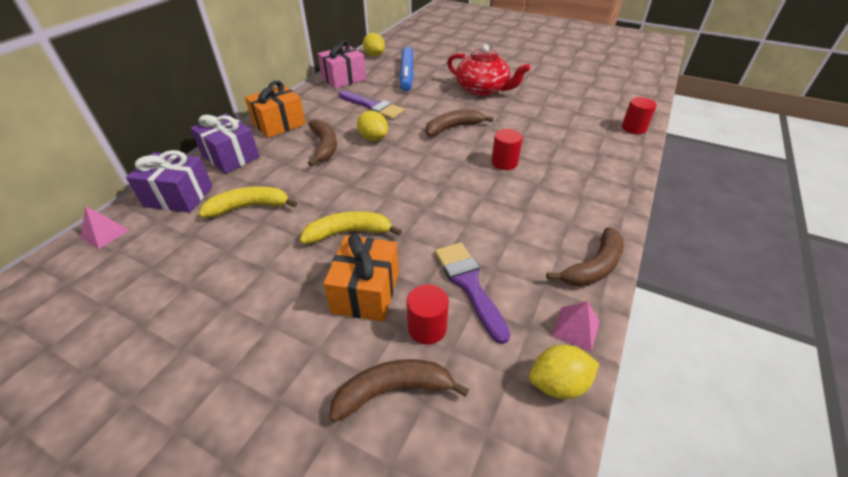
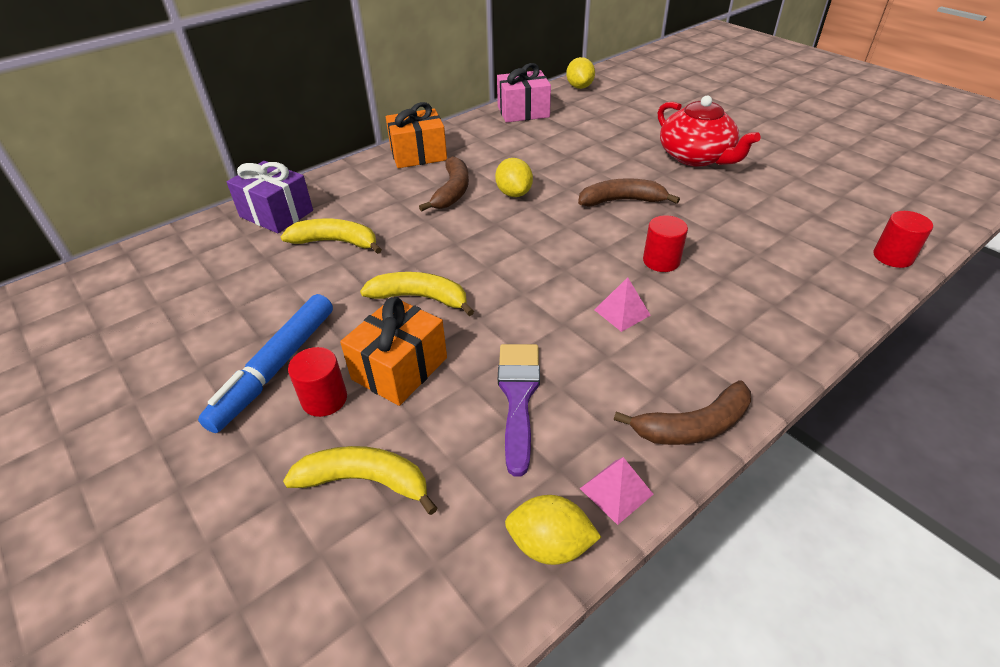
camera: 25 degrees right, 0 degrees up
pink pyramid [80,206,129,249] -> pink pyramid moved to [594,277,651,332]
purple gift [190,113,260,173] -> none
brown banana [329,359,469,422] -> yellow banana [283,446,437,515]
purple brush [339,90,404,119] -> none
blue marker [399,47,414,91] -> blue marker moved to [198,294,333,433]
red cylinder [407,284,449,345] -> red cylinder moved to [288,347,347,417]

